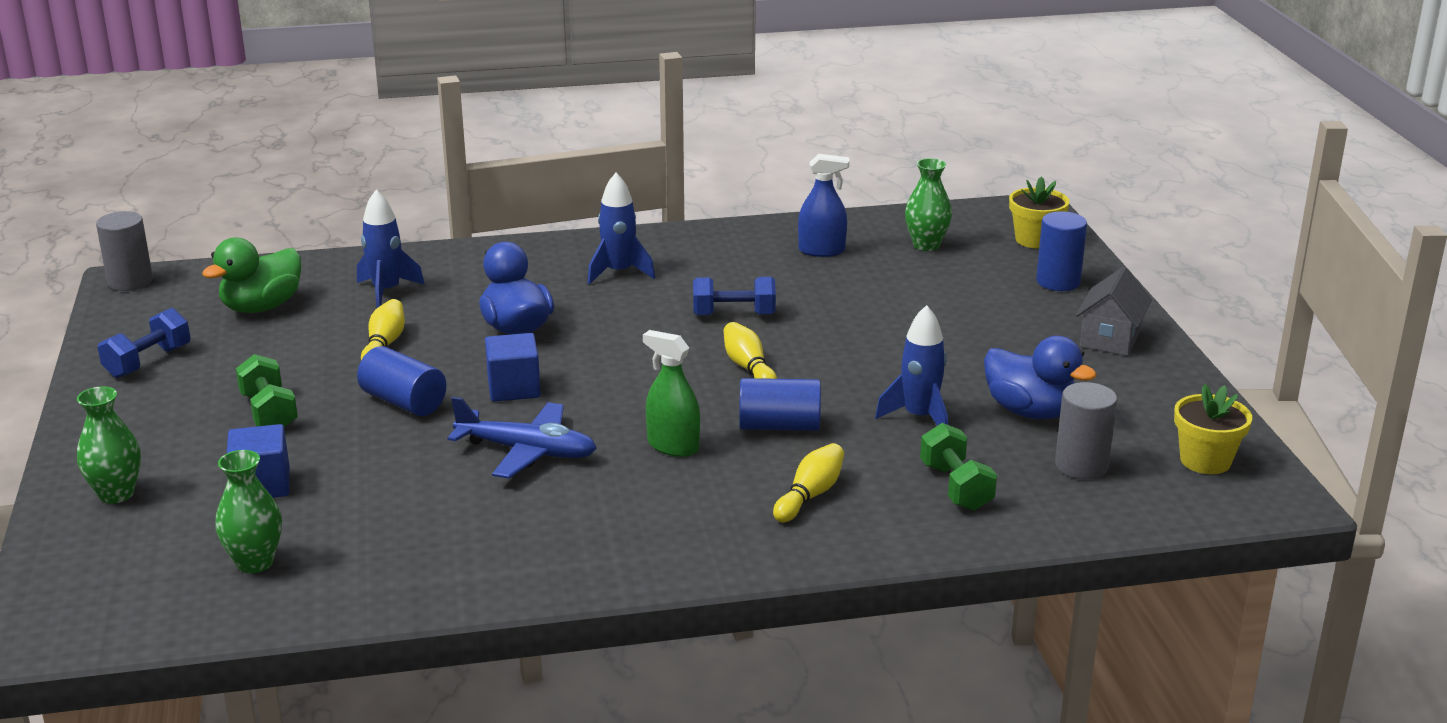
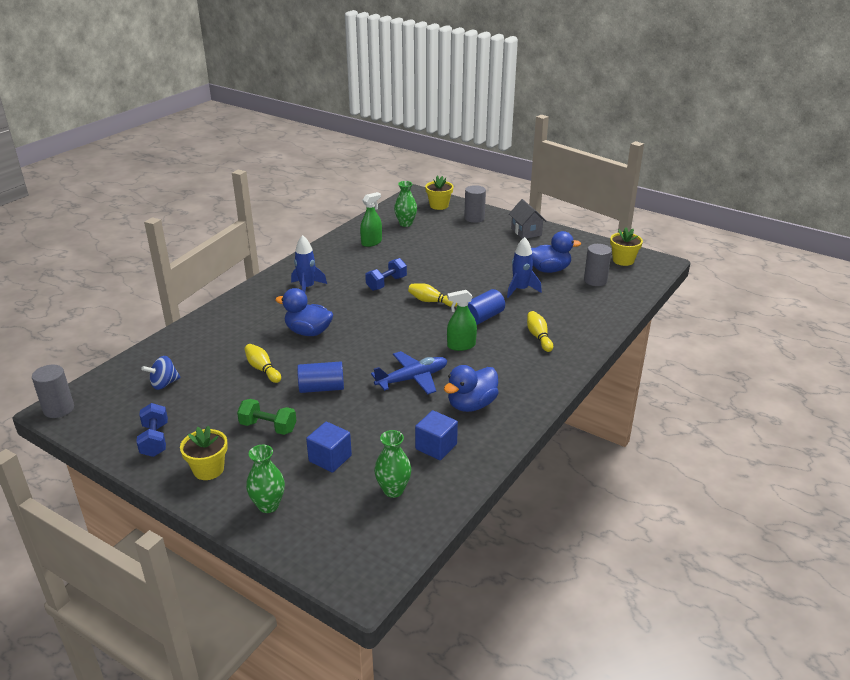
camera: 45 degrees left, 5 degrees up
green duck [202,237,301,313] -> blue spinning top [141,356,181,390]
blue rocket [357,190,425,309] -> none
blue cube [485,333,541,402] -> blue cube moved to [415,410,458,460]
blue spray bottle [798,154,849,257] -> green spray bottle [360,192,382,247]
green dumbbell [920,423,997,511] -> none
blue cylinder [1036,211,1087,291] -> grey cylinder [464,185,486,223]
none -> yellow flower pot [180,426,228,480]
none -> blue duck [444,365,499,412]

